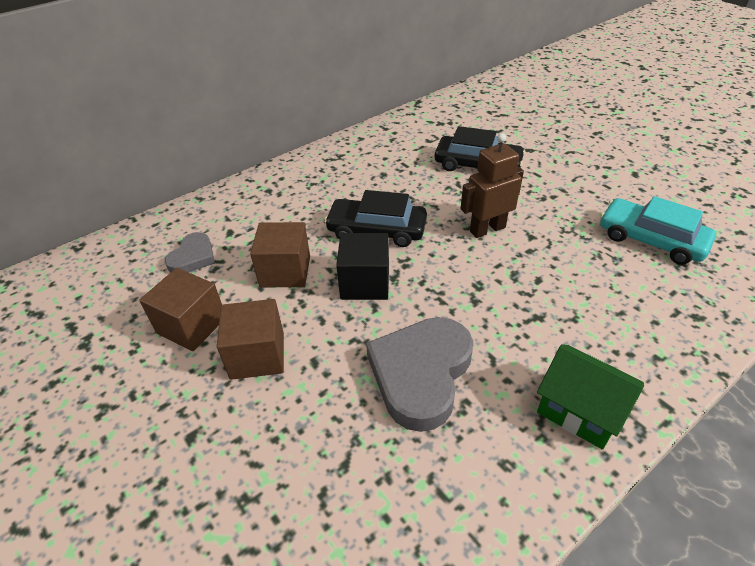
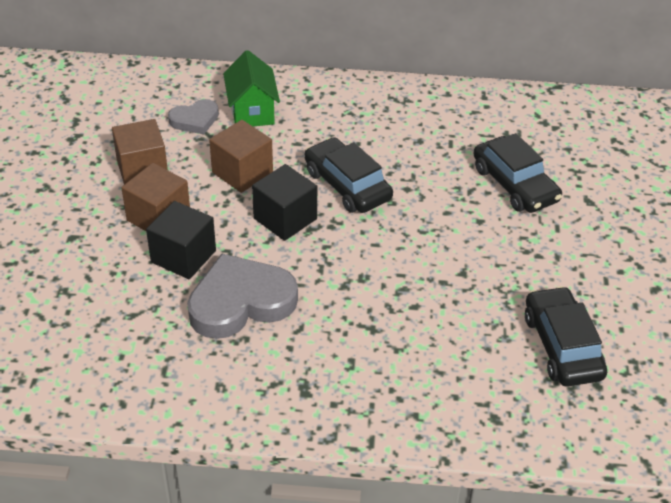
camera: 40 degrees right, 0 degrees up
brown robot [461,133,524,238] -> none
green house [537,344,644,450] -> green house moved to [223,50,280,126]
turquoise car [600,196,716,265] -> black car [525,286,607,386]
none -> black cube [146,201,216,279]

